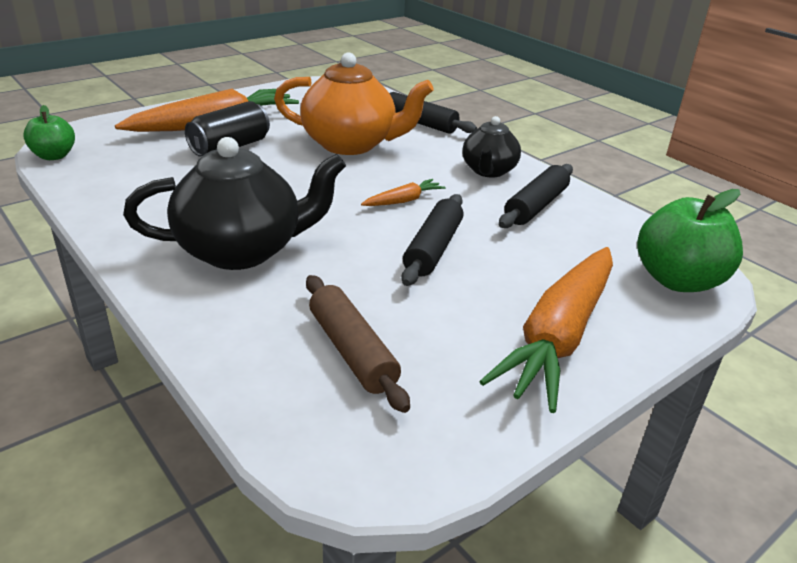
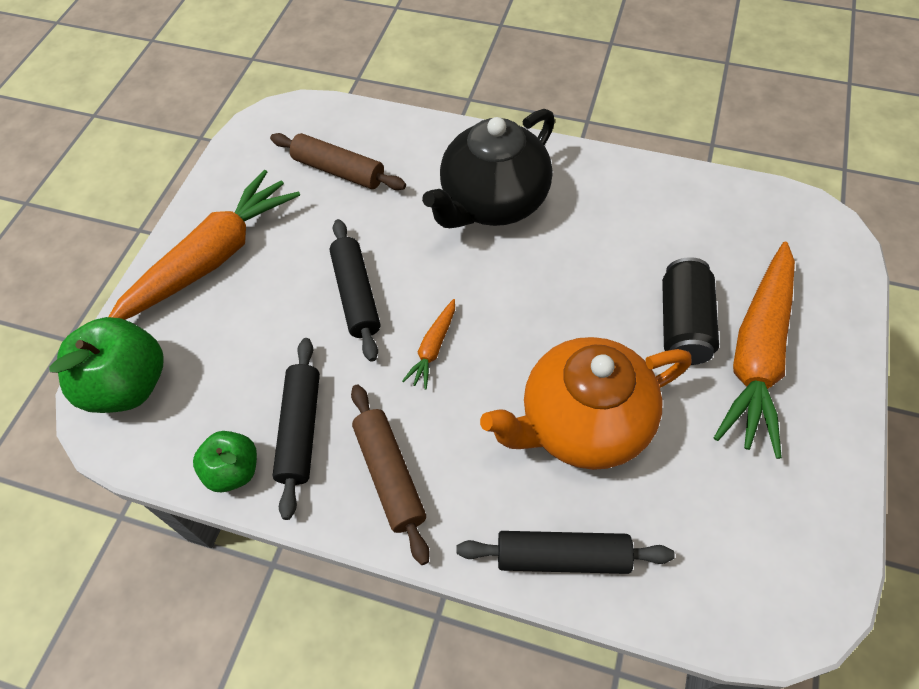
camera: 150 degrees right, 25 degrees up
green apple [23,105,75,160] -> green apple moved to [193,431,257,492]
black teapot [462,116,521,178] -> brown rolling pin [351,385,430,565]
orange carrot [479,247,613,413] -> orange carrot turned 45 degrees clockwise [109,170,300,320]

